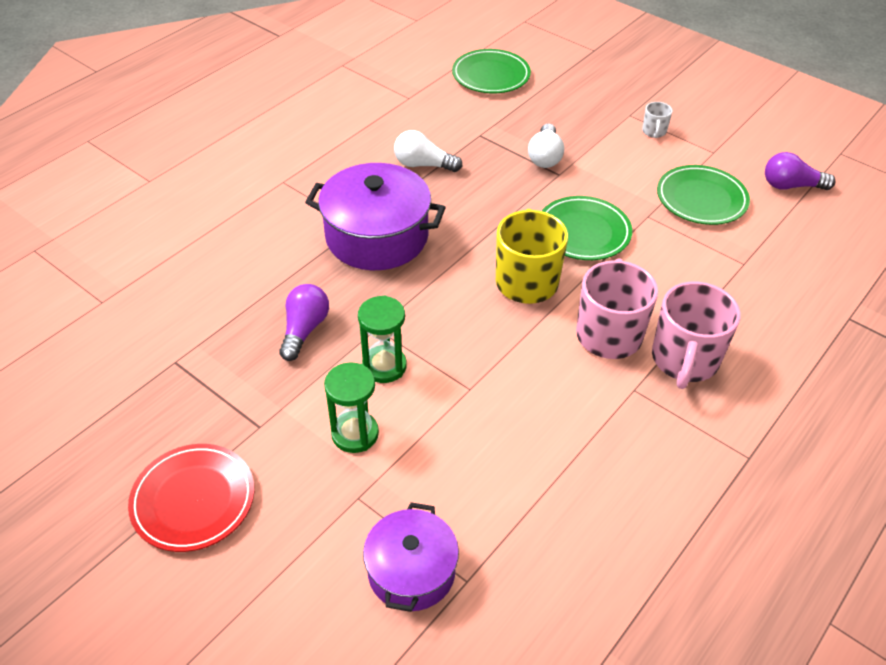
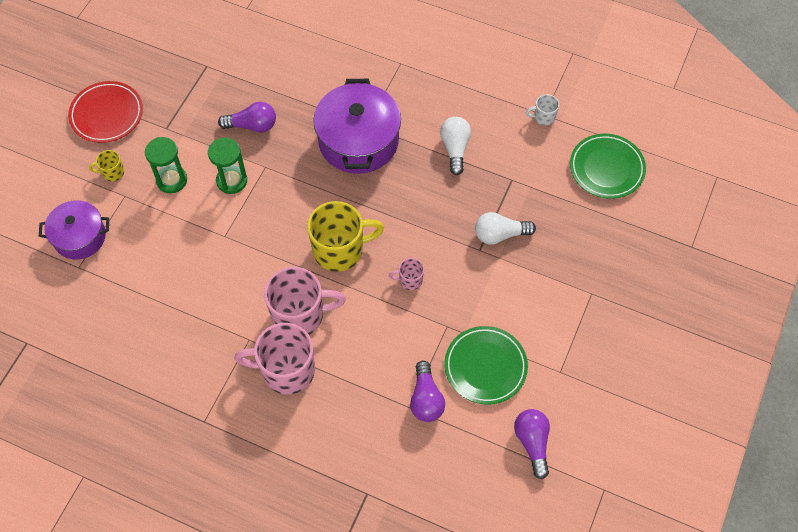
camera: 75 degrees right, 15 degrees up
green plate [542,196,632,260] -> pink mug [389,258,424,290]
white mug [642,102,673,138] -> white mug moved to [526,94,559,125]
none -> yellow mug [89,150,124,181]
none -> purple light bulb [410,361,445,422]

